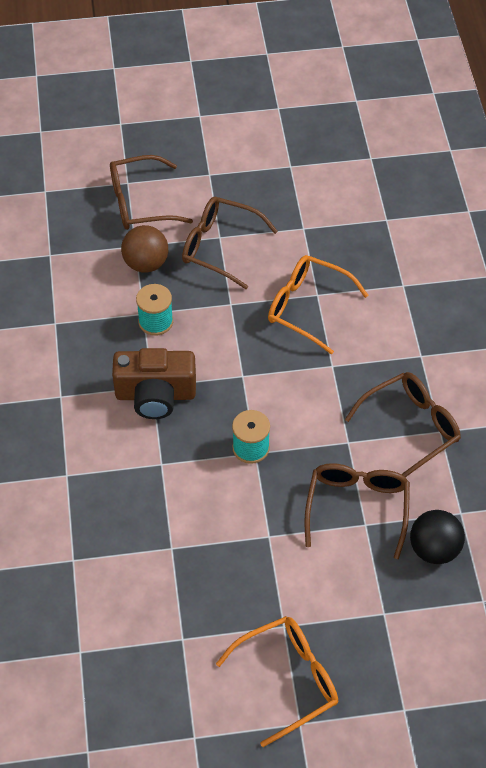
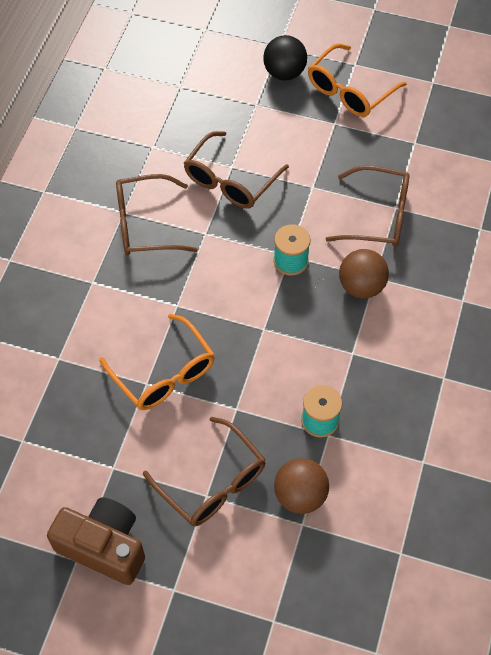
camera: 155 degrees left, 5 degrees up
brown glasses [110,155,193,230] -> brown glasses moved to [326,165,409,247]
brown camera [112,348,196,419] -> brown camera moved to [47,497,145,585]
orange glasses [216,616,338,747] -> orange glasses turned 45 degrees counterclockwise [308,43,407,117]
black ball [410,510,465,564] -> black ball moved to [263,35,307,81]
none -> brown ball [339,249,389,299]

